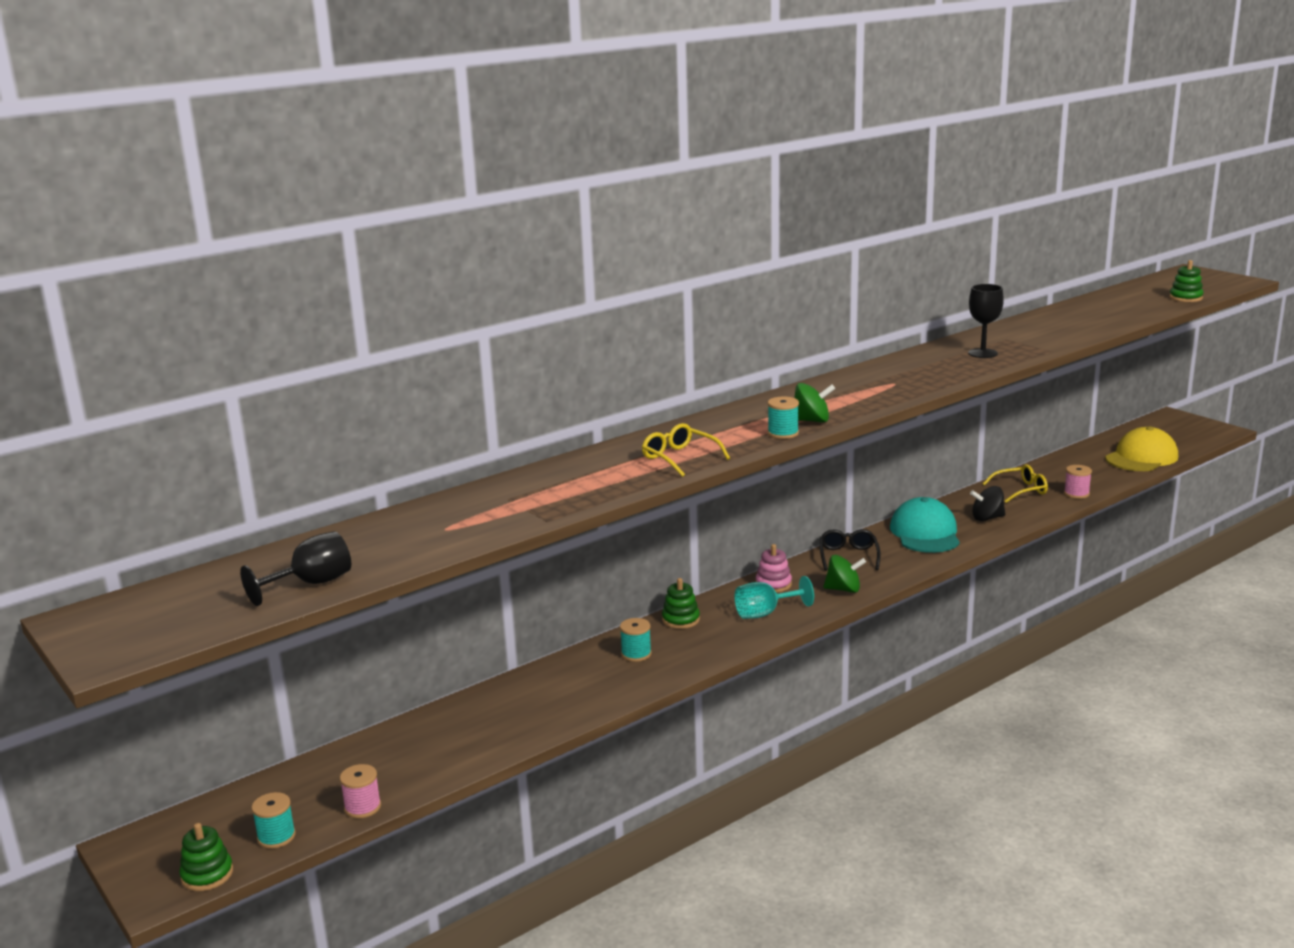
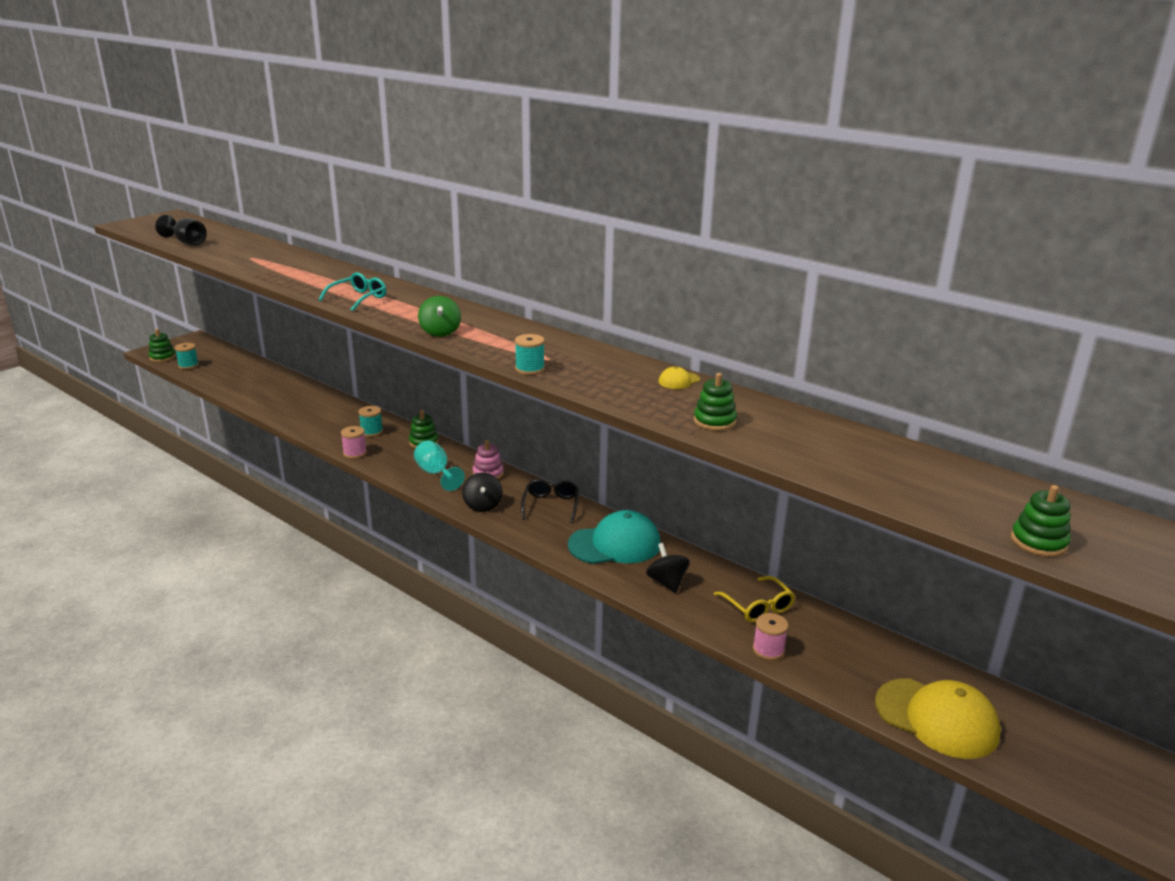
camera: 75 degrees right, 5 degrees up
pink spool [340,764,381,818] -> pink spool moved to [341,426,367,459]
yellow glasses [642,423,730,477] -> turquoise glasses [319,272,386,311]
turquoise spool [768,397,799,439] -> turquoise spool moved to [515,334,545,375]
black glasses [820,529,880,571] -> black glasses turned 75 degrees counterclockwise [521,479,579,523]
green spinning top [823,555,866,593] -> black spinning top [462,472,503,512]
black goblet [968,284,1004,358] -> none
none -> yellow cap [659,367,700,389]
none -> green stacking toy [694,373,737,431]

